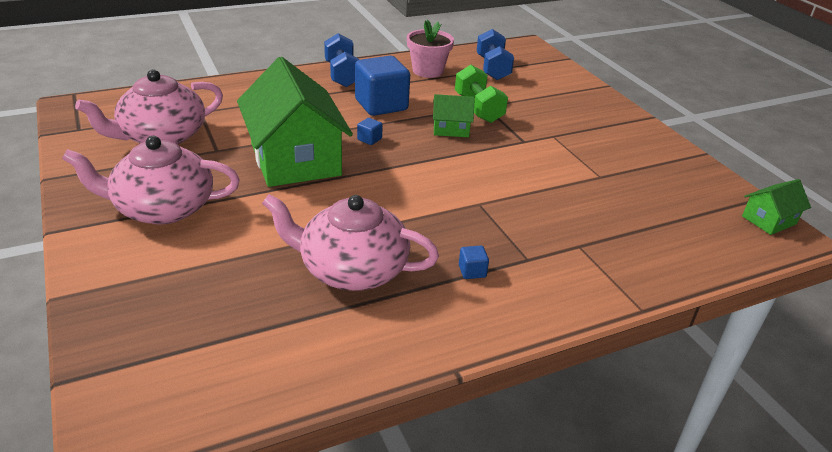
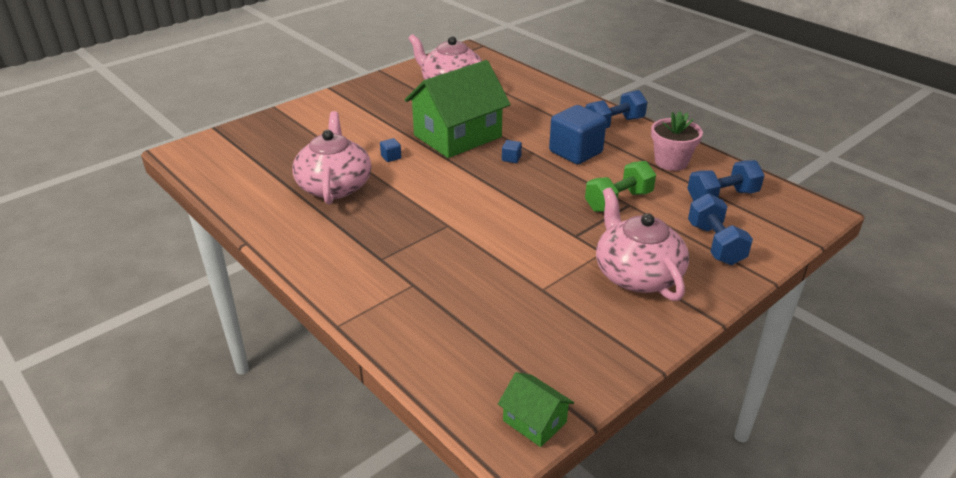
camera: 75 degrees right, 0 degrees up
pink teapot [62,136,240,225] -> pink teapot moved to [596,188,689,301]
green house [433,94,475,137] -> none
blue cube [459,246,489,279] -> blue cube moved to [380,138,401,162]
none -> blue dumbbell [688,193,753,265]

